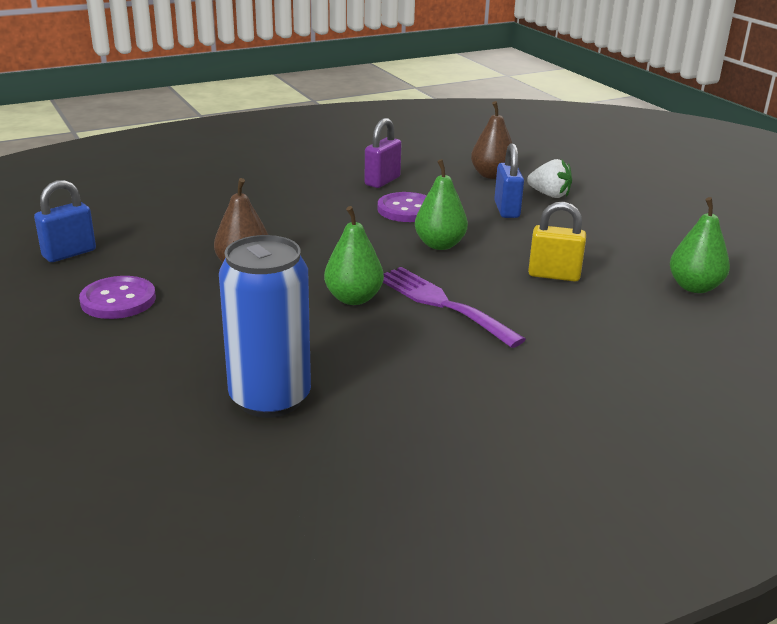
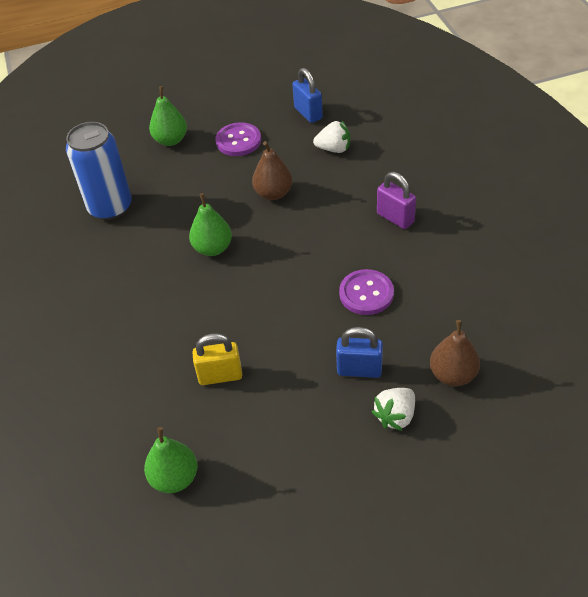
camera: 105 degrees right, 20 degrees up
purple padlock [364,118,402,188] -> purple padlock moved to [377,172,416,229]
purple fork [383,267,526,348] -> none
green pear [415,159,468,250] -> green pear moved to [149,86,187,146]
yellow padlock [528,202,586,282] -> yellow padlock turned 60 degrees clockwise [192,333,242,385]
none -> white strawberry [313,121,350,153]

